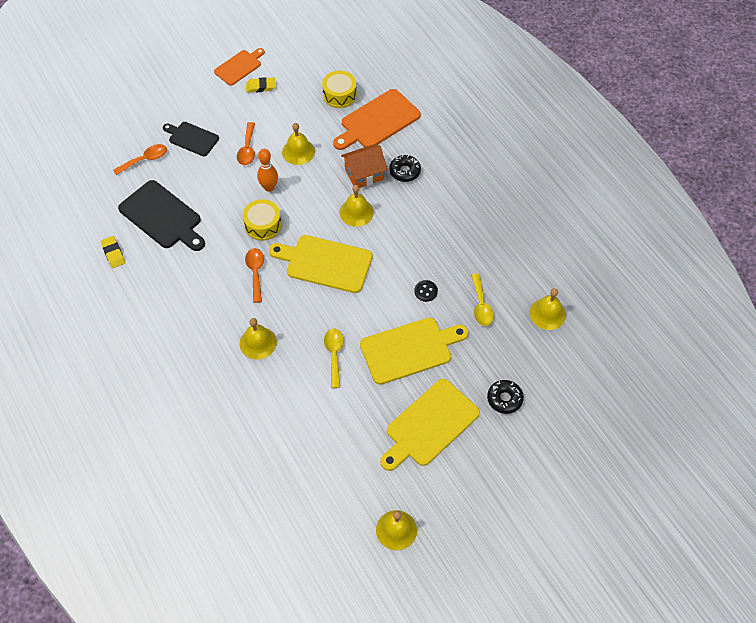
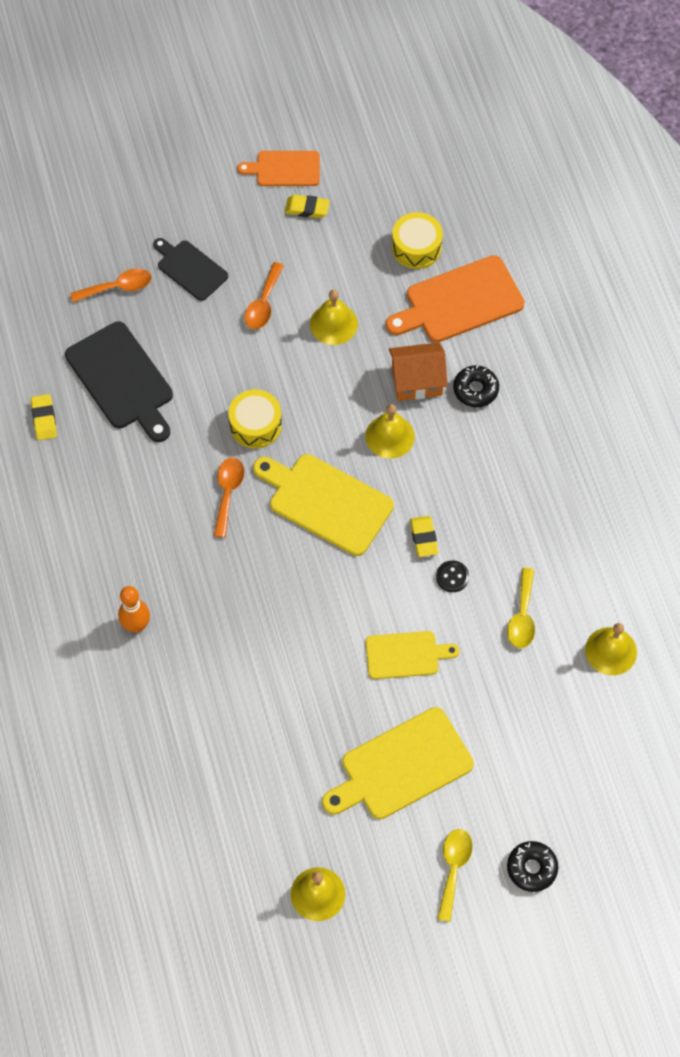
camera: 15 degrees right, 5 degrees up
orange cutting board [214,48,265,86] -> orange cutting board turned 150 degrees counterclockwise [237,151,320,186]
yellow bell [240,318,277,360] -> none
orange bowling pin [257,149,278,192] -> orange bowling pin moved to [118,586,150,633]
yellow spoon [324,329,344,388] -> yellow spoon moved to [438,829,473,922]
yellow cutting board [360,318,469,385] -> yellow cutting board [366,631,459,679], size x0.62
black donut [487,380,524,414] -> black donut moved to [507,841,558,892]
none -> yellow eraser [410,516,438,557]

